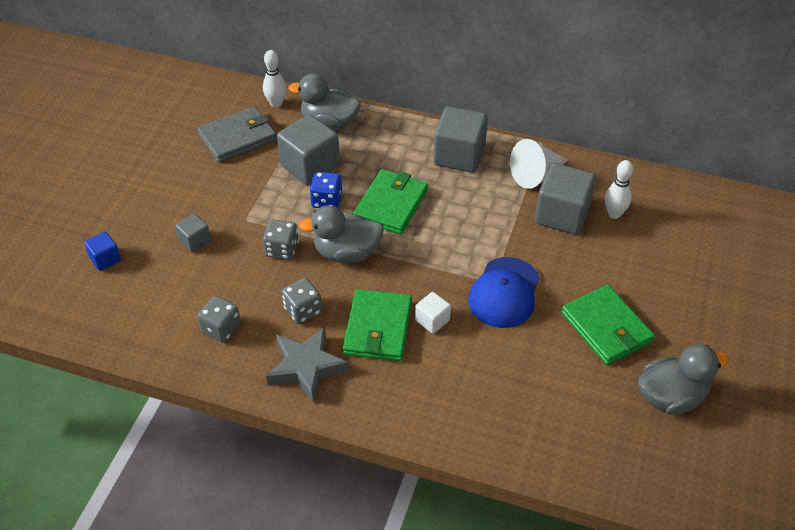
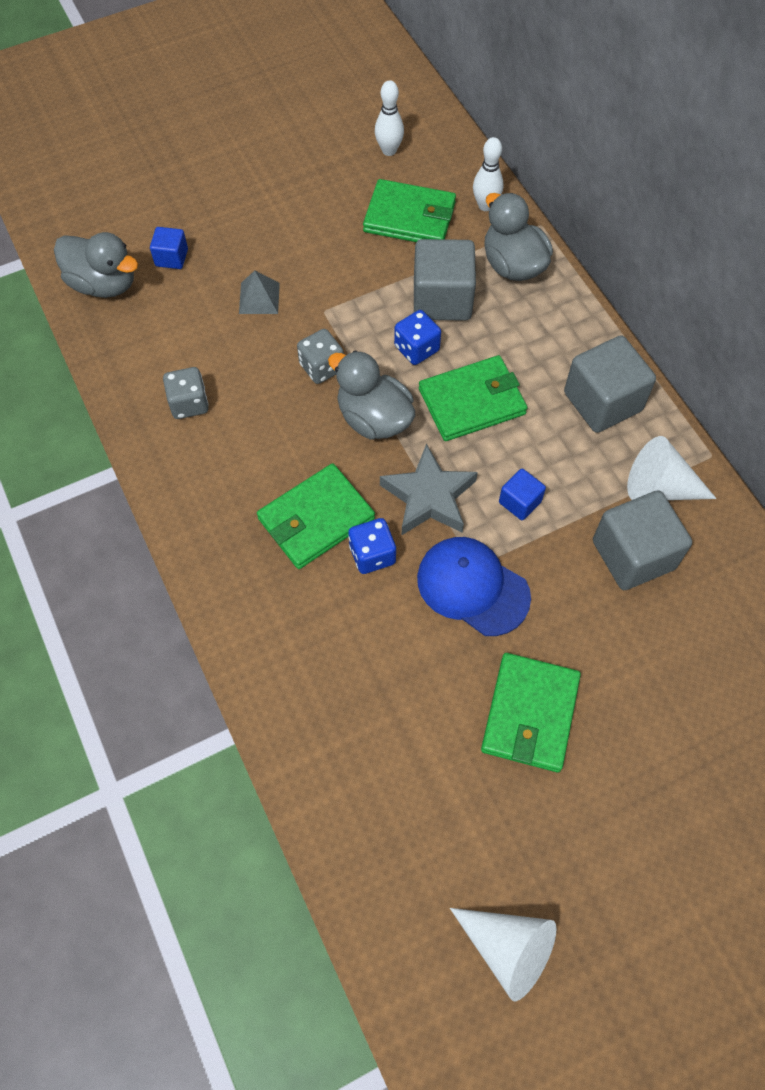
camera: 45 degrees right, 15 degrees up
grey cube [175,214,211,252] -> grey pyramid [239,270,280,314]
grey wallet [197,106,277,163] -> green wallet [363,179,456,242]
grey star [266,327,349,402] -> grey star moved to [380,444,478,535]
grey dice [282,278,322,324] -> none
white cube [415,292,451,334] -> blue dice [348,518,396,574]
blue cap [468,257,540,328] -> blue cap turned 60 degrees clockwise [417,537,531,636]
white bowling pin [605,160,633,219] -> white bowling pin moved to [375,80,404,156]
grey duck [638,344,729,415] -> grey duck moved to [54,232,138,298]
none -> white cone [450,908,557,1001]
none -> blue cube [499,469,546,520]

